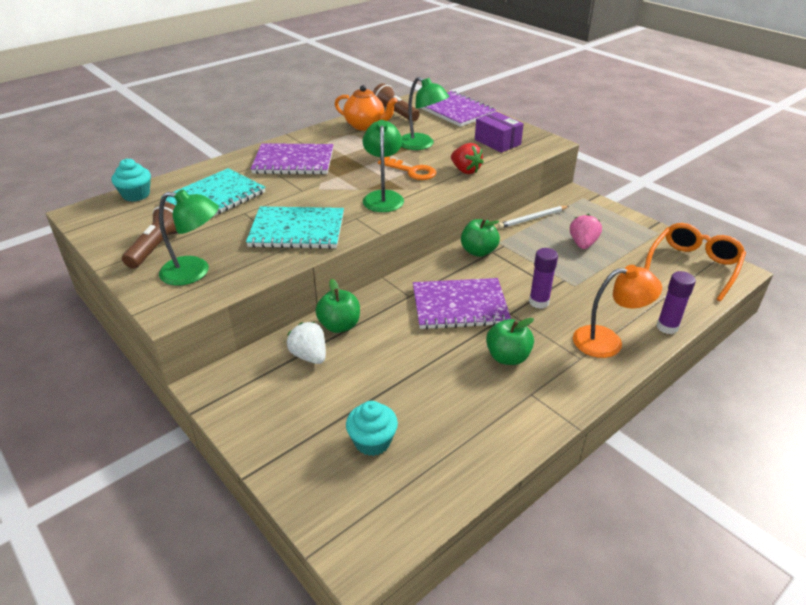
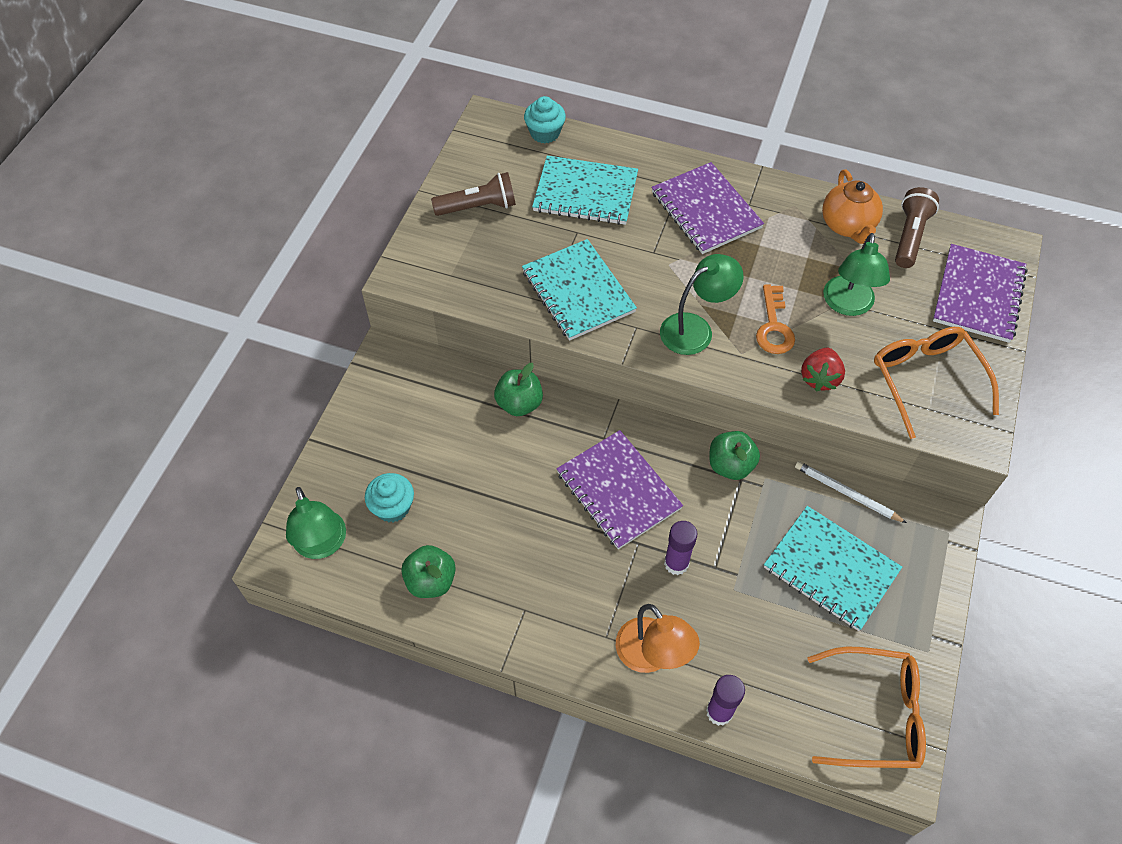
camera: 60 degrees right, 20 degrees up
green lamp [159,189,219,286] -> green lamp moved to [286,487,346,559]
white strawberry [287,322,326,364] -> none
purple box [475,112,524,153] -> orange glasses [874,327,999,439]
green apple [486,318,534,365] -> green apple moved to [401,545,456,598]
pink strawberry [570,214,602,249] -> turquoise notebook [764,506,902,631]

